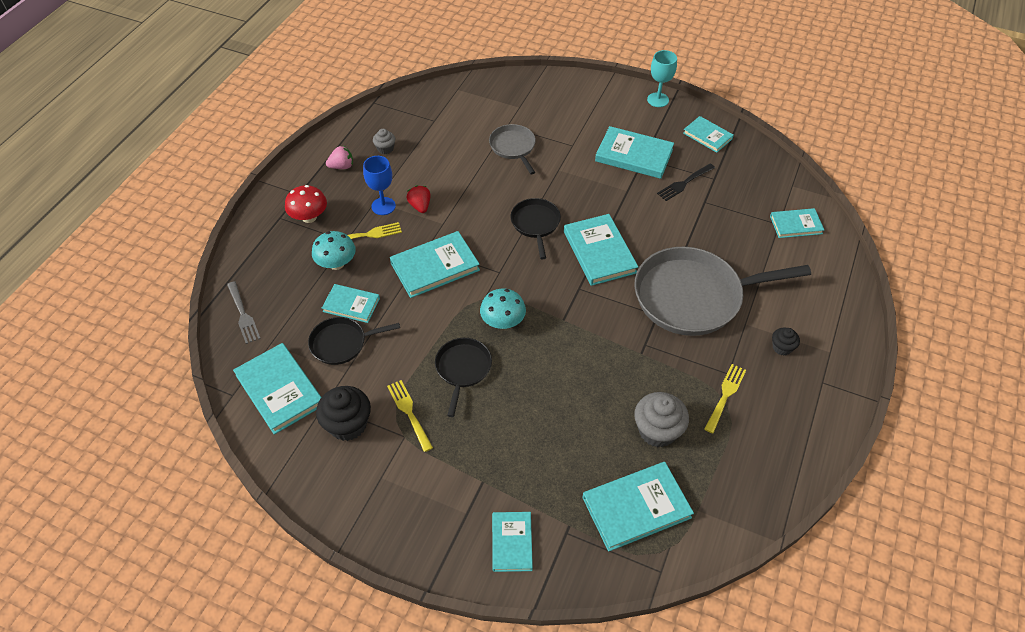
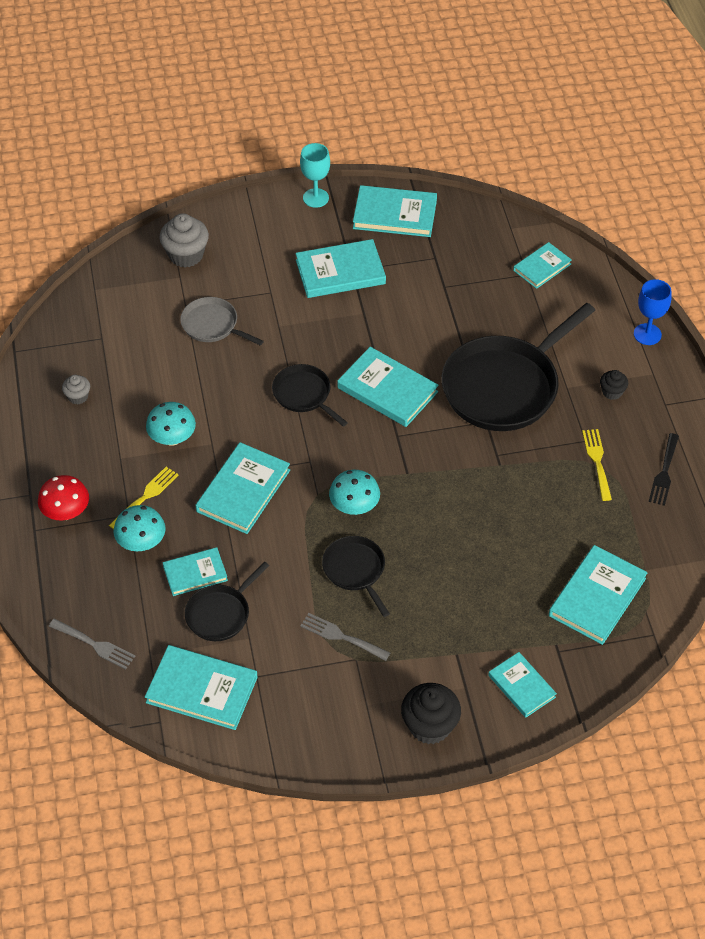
camera: 35 degrees left, 0 degrees up
black cupcake [316,386,371,441] -> black cupcake moved to [401,683,461,744]
pink strawberry [326,146,353,169] -> none
blue goblet [363,156,396,215] -> blue goblet moved to [634,279,672,345]
yellow fork [387,380,433,452] -> grey fork [300,613,390,661]
red strawberry [407,185,431,213] -> turquoise mushroom [146,402,196,446]
grey pan [634,247,811,336] -> black pan [442,303,595,431]
grey cupcake [634,392,689,448] -> grey cupcake moved to [159,213,209,268]
black fork [657,164,715,201] -> black fork moved to [649,433,679,506]
turquoise book [683,116,734,153] -> turquoise book [353,185,437,237], size x1.61

